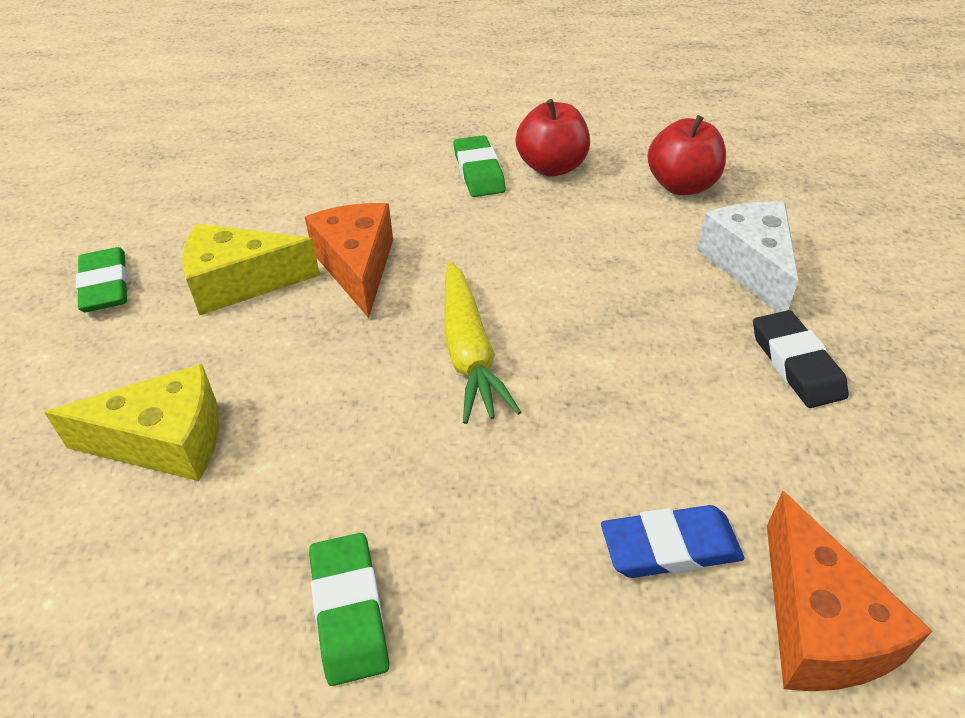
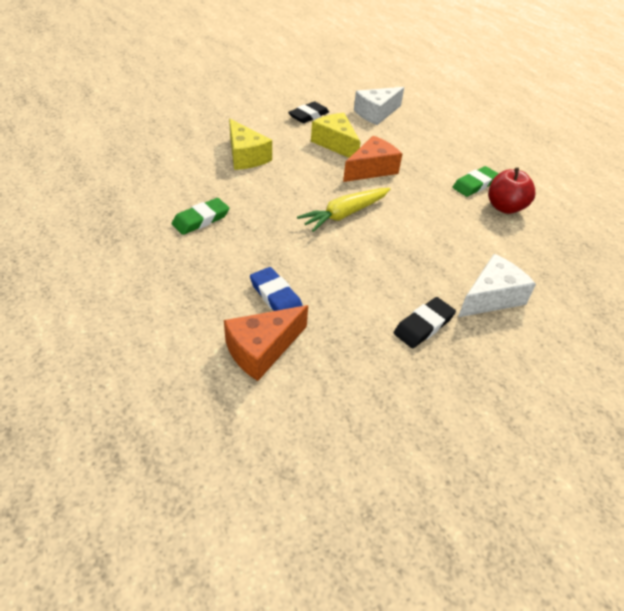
camera: 60 degrees right, 0 degrees up
green eraser [76,247,128,312] -> black eraser [288,101,329,123]
red apple [647,115,726,195] -> none
none -> white cheese [354,87,404,125]

